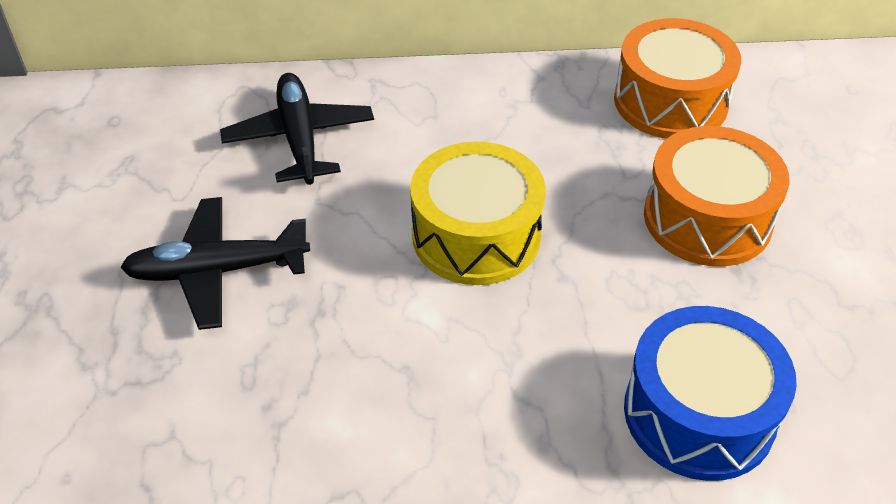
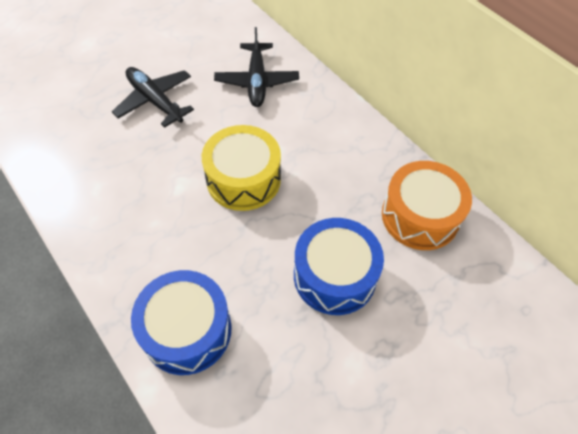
camera: 55 degrees right, 10 degrees up
black plane [220,73,374,185] -> black plane turned 135 degrees clockwise [214,27,299,107]
orange drum [644,126,789,267] -> blue drum [294,218,384,315]

